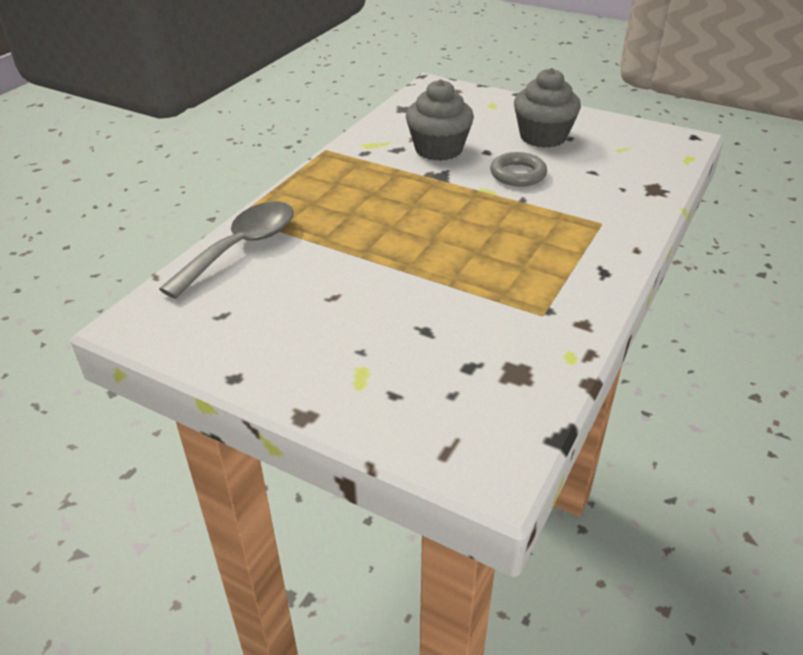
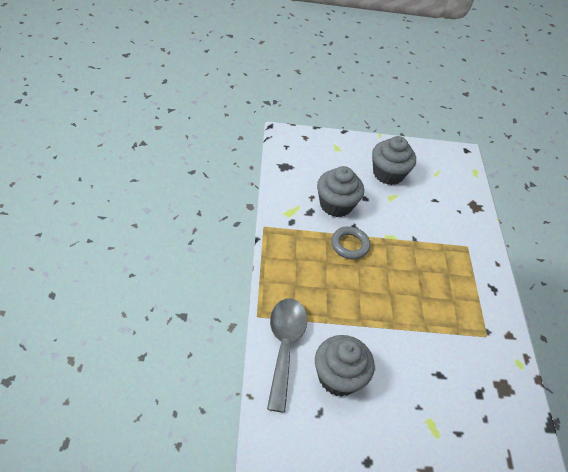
camera: 35 degrees left, 10 degrees up
grey ring [490,152,547,186] -> grey ring moved to [331,226,370,259]
none -> grey cupcake [315,335,375,397]

